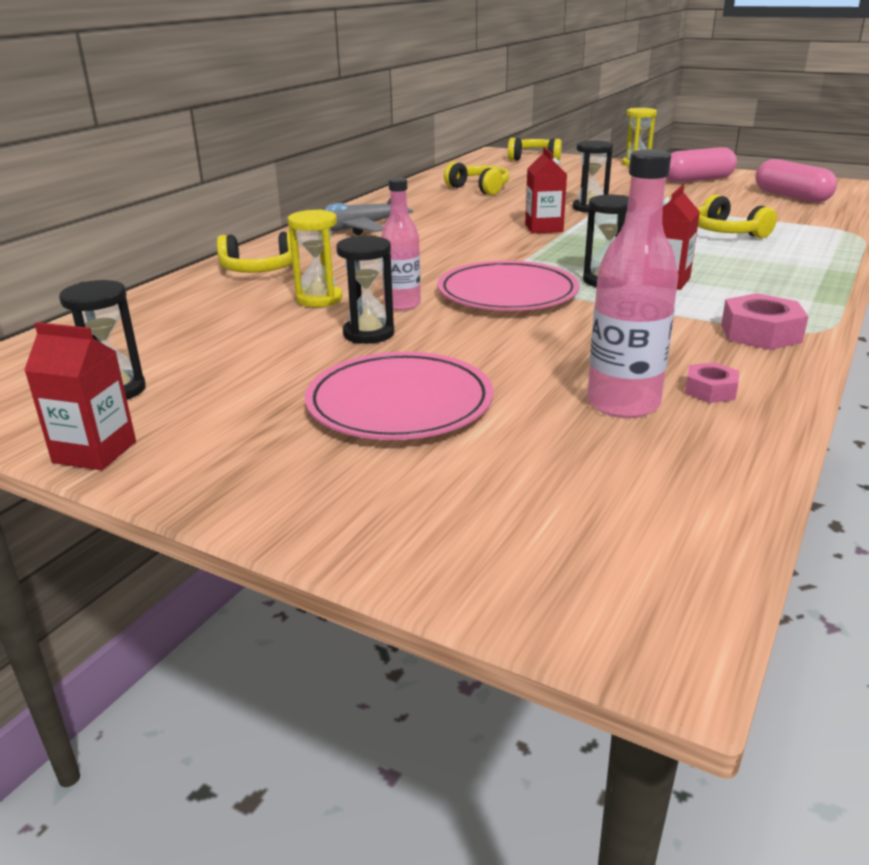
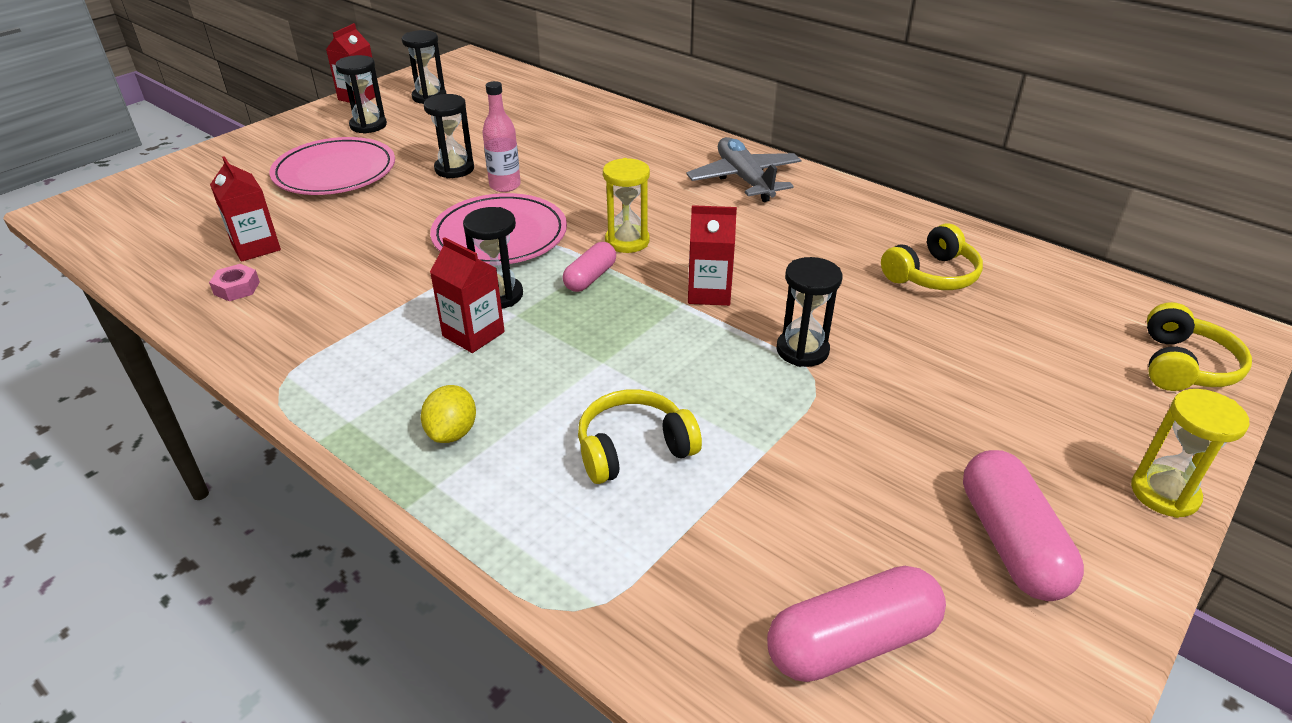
camera: 100 degrees right, 10 degrees up
yellow headphones [217,232,300,273] -> none
yellow hourglass [288,210,343,307] -> yellow hourglass moved to [603,158,650,253]
pink bottle [587,149,678,418] -> red carton [210,156,281,262]
pink nut [721,293,809,350] -> none
none -> black hourglass [336,55,387,134]
none -> yellow lemon [421,385,476,443]
none -> pink capsule [563,242,616,292]

